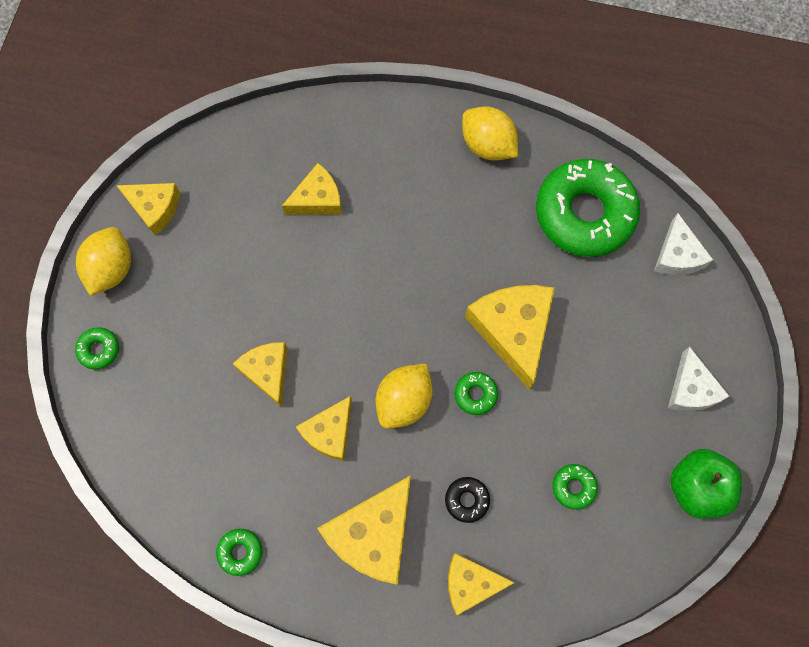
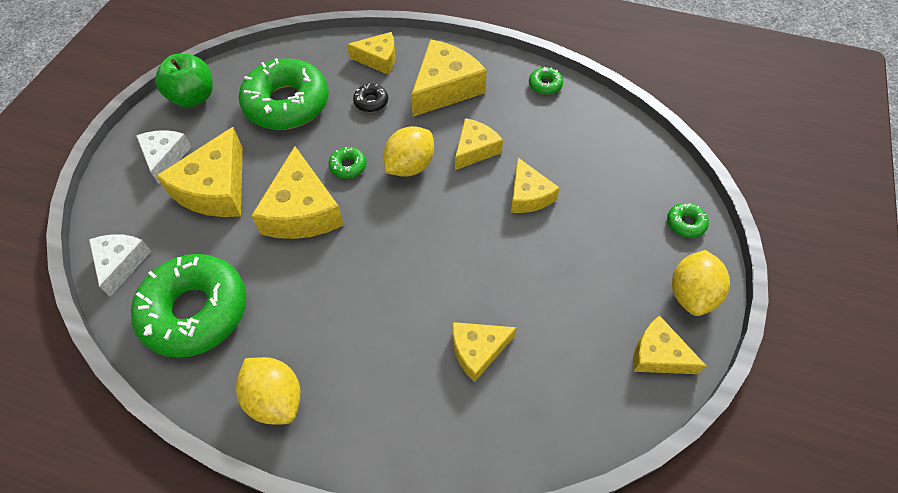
camera: 175 degrees left, 15 degrees down
green donut [552,464,598,510] -> green donut [239,58,329,130], size x2.49
none -> yellow cheese [156,127,243,217]

